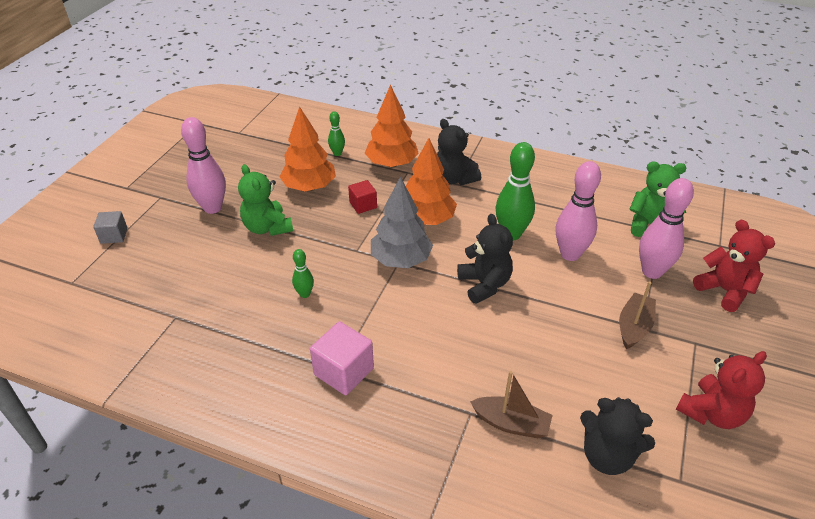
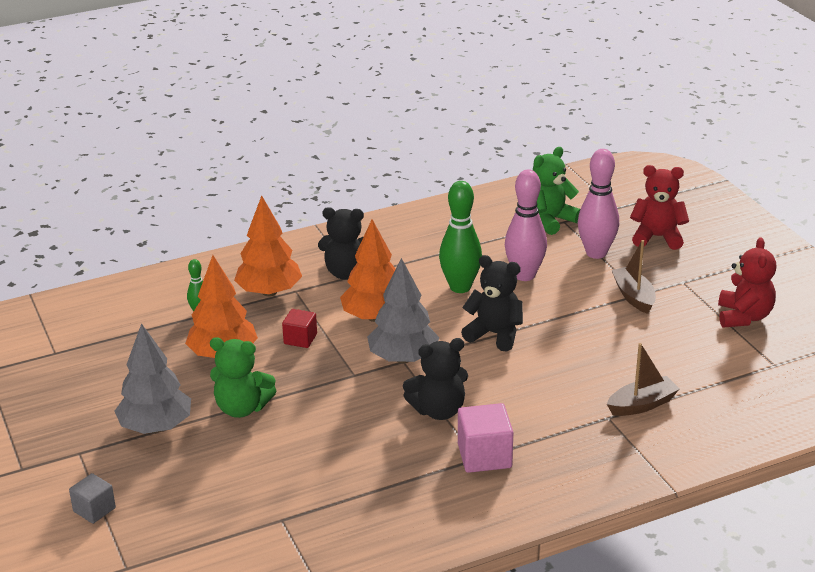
camera: 45 degrees left, 10 degrees down
pink bowling pin [181,117,226,214] -> grey tree [115,323,191,434]
green bowling pin [292,249,314,298] -> none
black teddy bear [580,397,655,475] -> black teddy bear moved to [403,338,468,420]

